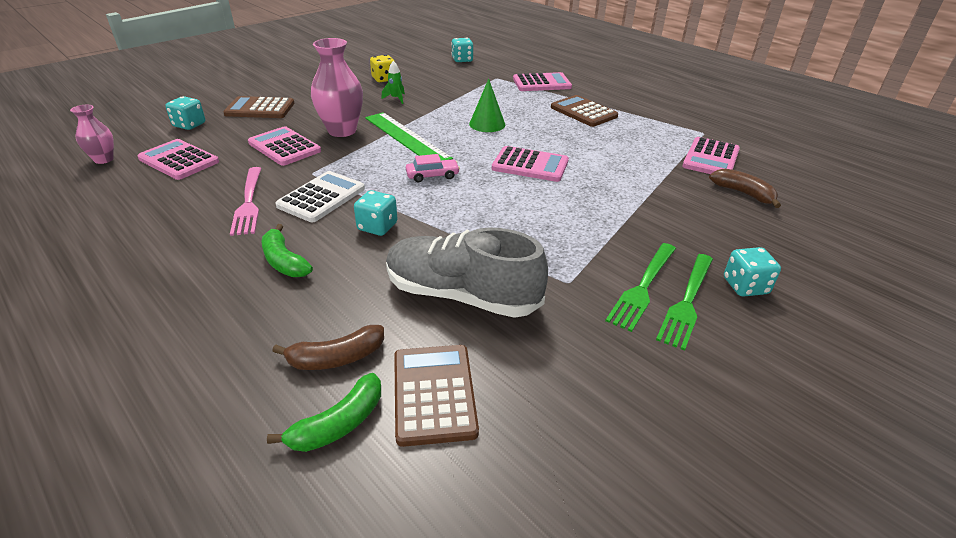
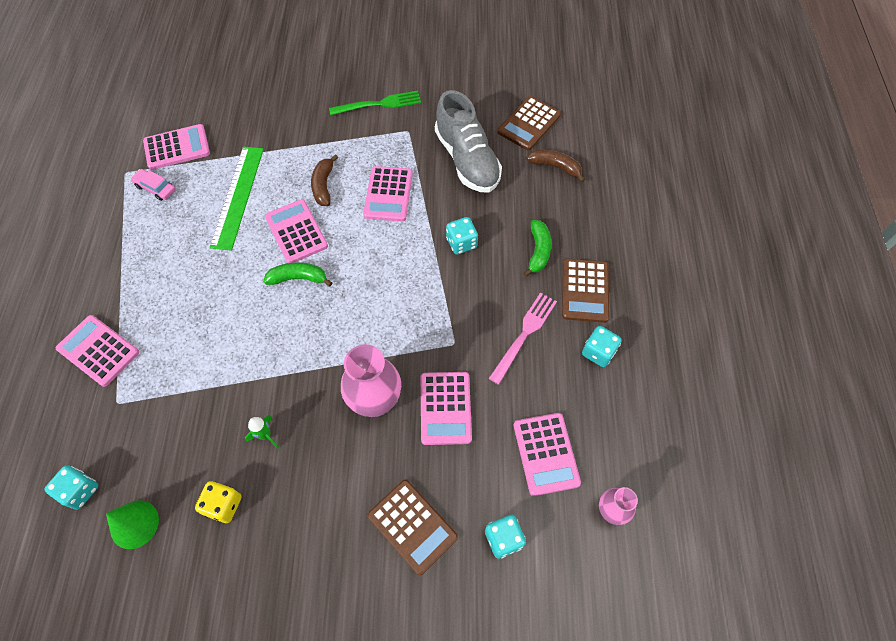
camera: 135 degrees left, 25 degrees up
green banana [267,373,381,452] -> green banana moved to [263,262,332,286]
white calculator [275,171,365,222] -> none
green ruler [365,112,453,160] -> green ruler moved to [210,146,264,251]
pink car [406,154,460,182] -> pink car moved to [131,169,176,201]
green cone [469,79,505,132] -> green cone moved to [106,500,159,549]
brown calculator [551,95,618,127] -> brown calculator moved to [562,258,609,323]
green fork [656,254,713,351] -> none
brown banana [709,168,781,208] -> brown banana moved to [311,154,338,206]
turquoise dice [724,247,781,297] -> turquoise dice moved to [582,326,622,367]
none -> pink calculator [363,166,413,222]

